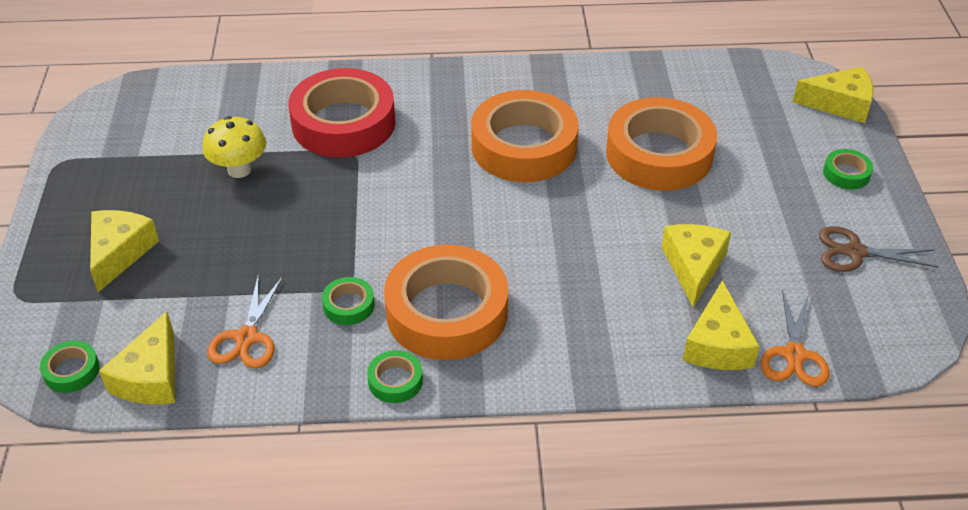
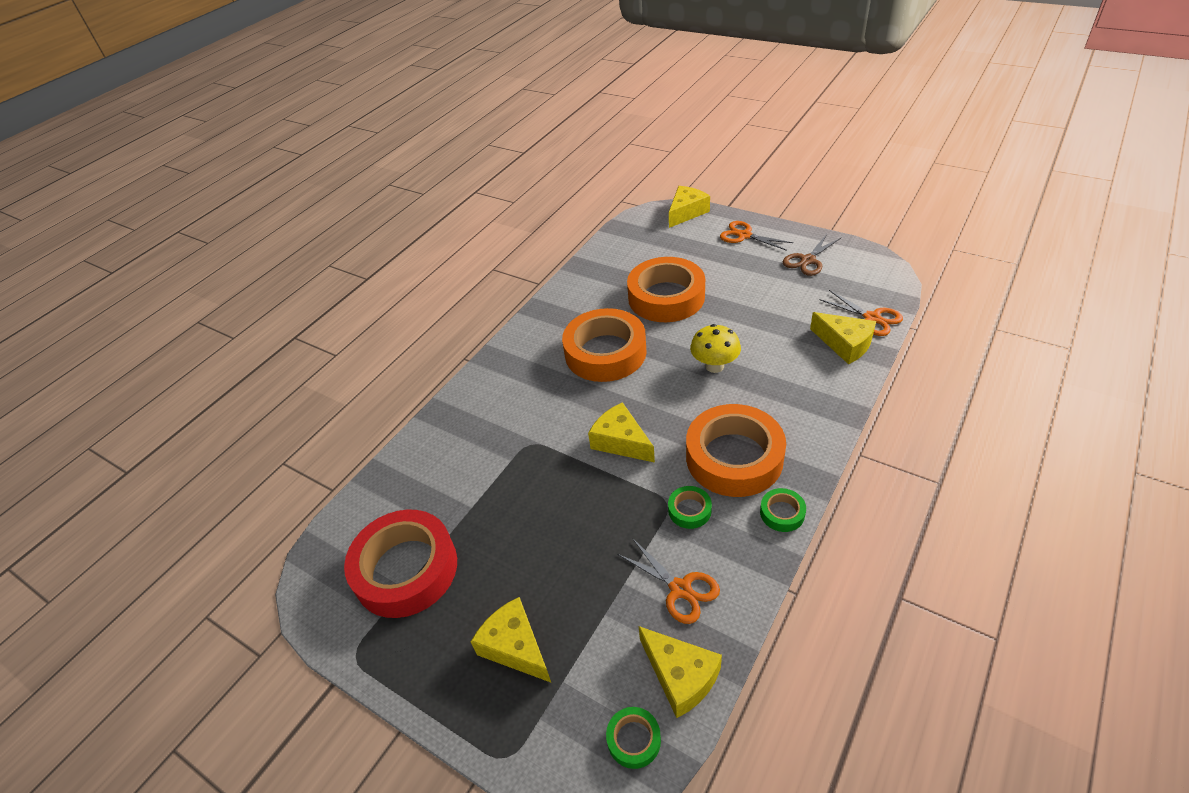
camera: 50 degrees left, 0 degrees up
yellow mushroom [202,116,266,178] -> yellow mushroom moved to [690,324,741,373]
red tape [288,68,395,158] -> red tape moved to [344,510,457,618]
yellow cheese [662,224,731,308] -> yellow cheese moved to [588,402,655,463]
green tape [823,149,873,190] -> orange scissors [720,221,793,251]

